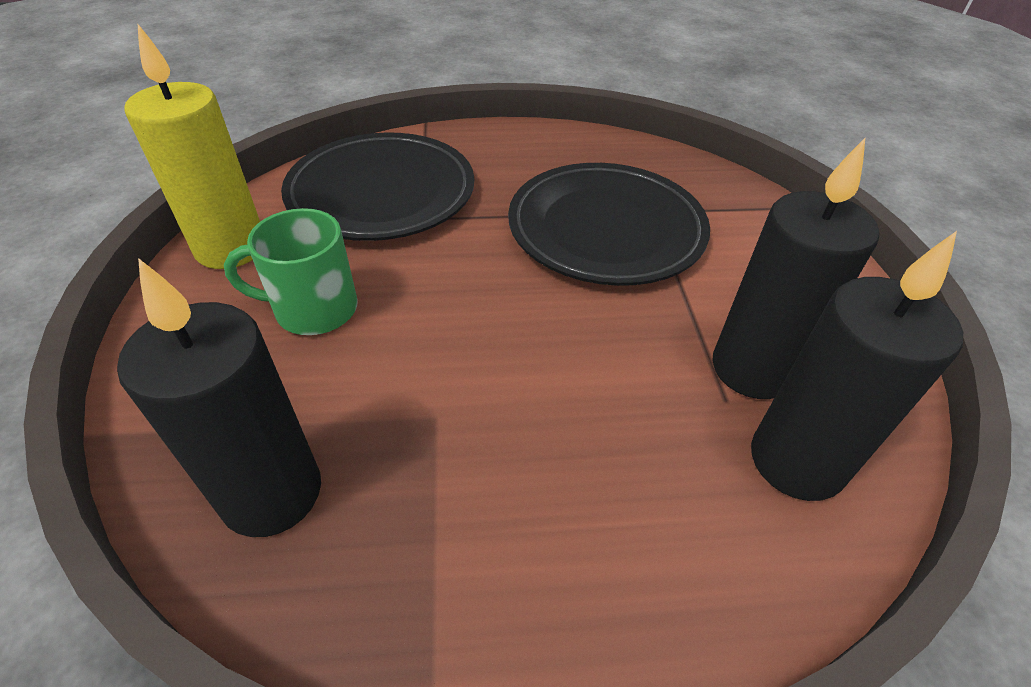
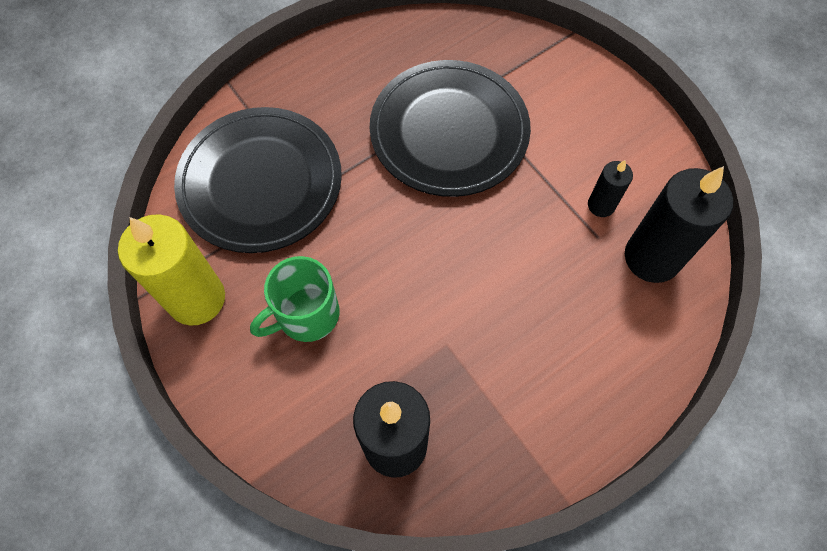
camera: 30 degrees left, 20 degrees up
black candle [712,138,879,399] -> black candle [588,160,633,217], size x0.51

